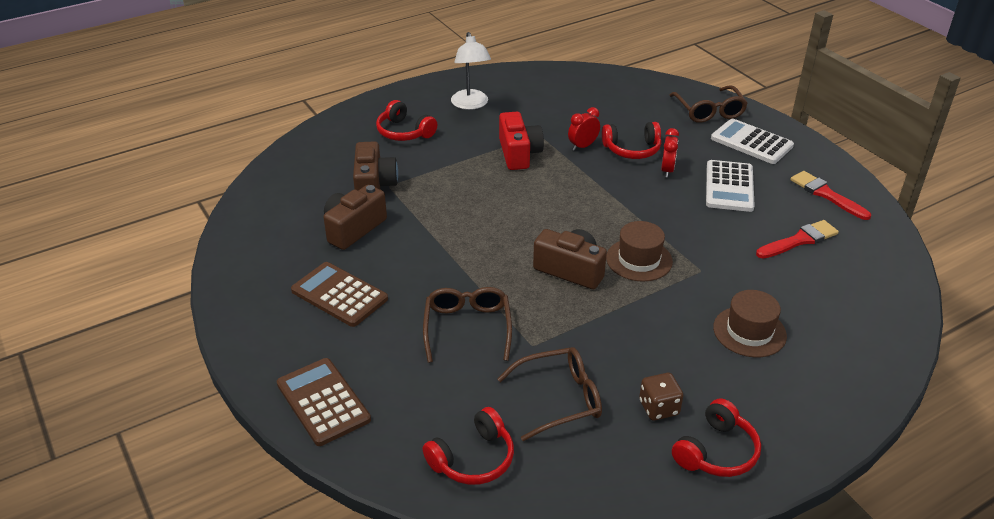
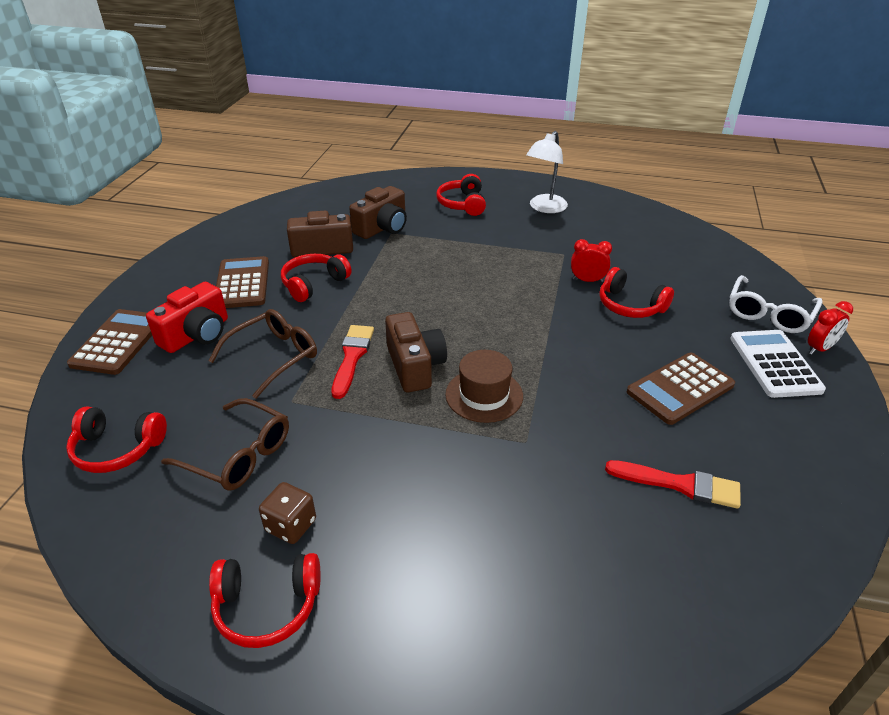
camera: 45 degrees right, 0 degrees up
red camera [499,112,544,170] -> red camera moved to [146,282,228,353]
red clock [661,128,679,177] -> red clock moved to [808,301,853,354]
brown glasses [669,85,748,123] -> white glasses [729,275,823,333]
white calculator [706,160,755,212] -> brown calculator [627,353,735,425]
brown hat [713,290,787,357] -> none
red brush [790,171,871,220] -> red brush moved to [332,325,374,399]
none -> red headphones [281,254,352,302]

